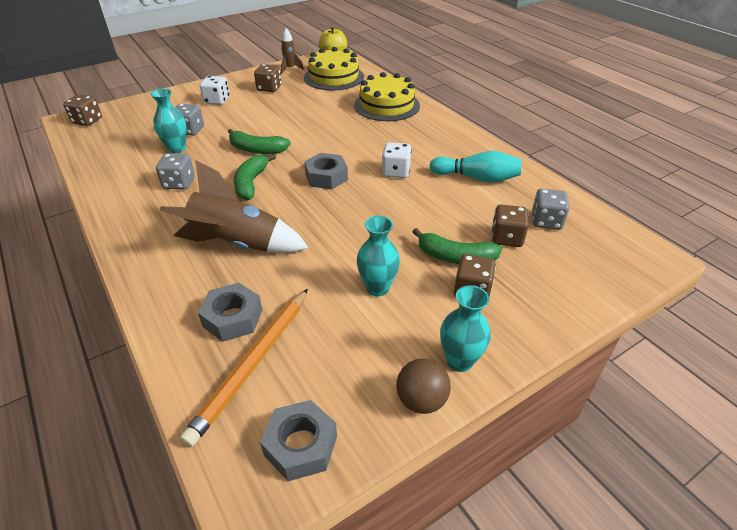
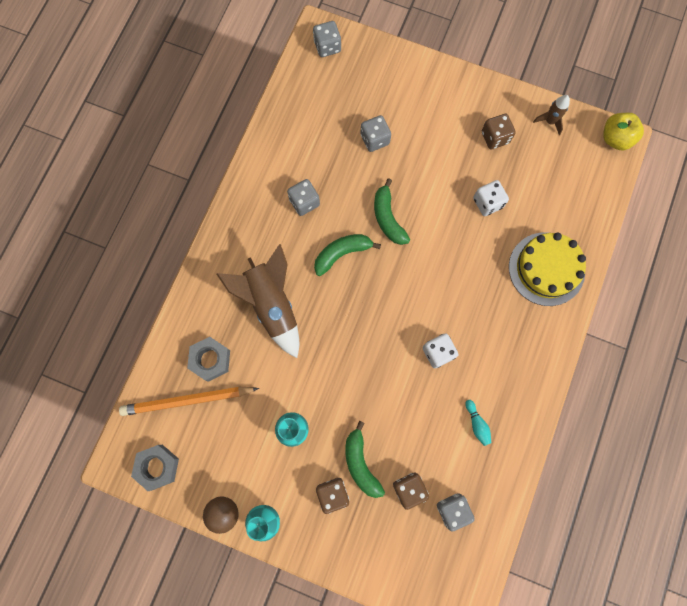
camera: 55 degrees right, 35 degrees up
brown dice [63,94,102,126] -> grey dice [313,21,341,57]
turquoise vase [151,88,187,153] -> none
white dice [200,76,229,105] -> white dice moved to [473,180,509,216]
yellow cake [304,47,364,91] -> none
grey nut [304,153,348,190] -> none
turquoise bowling pin [429,151,522,183] -> turquoise bowling pin [465,400,491,446], size x0.53

